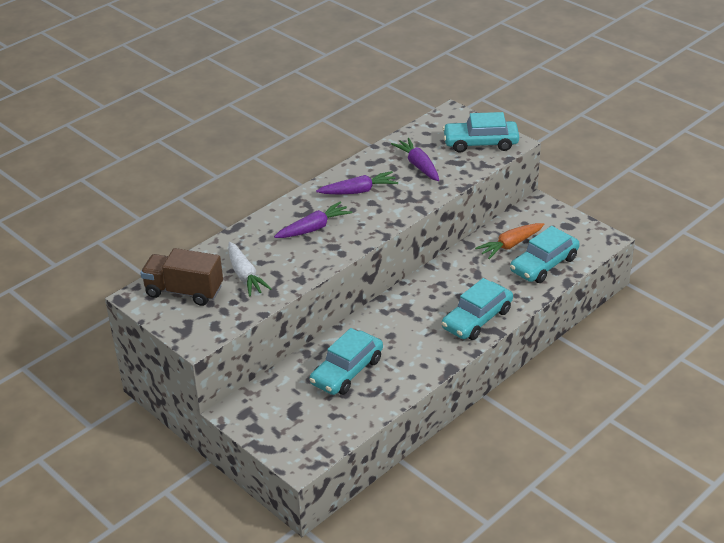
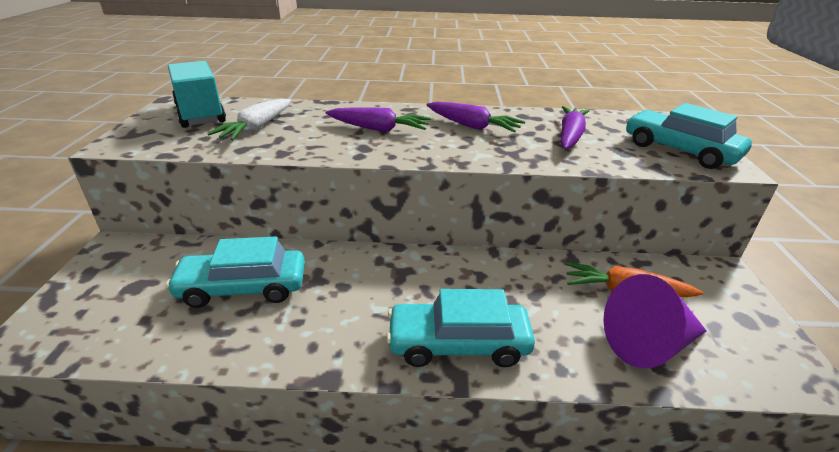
camera: 45 degrees right, 5 degrees down
brown truck [140,248,223,306] -> turquoise truck [168,61,226,128]
turquoise car [510,226,580,283] -> purple cone [603,274,707,368]

